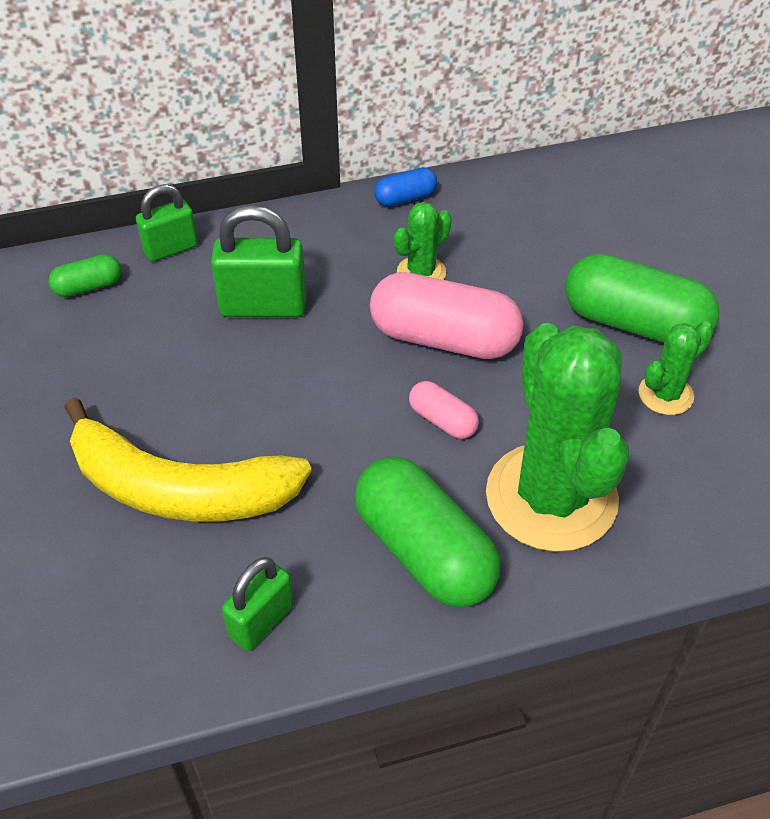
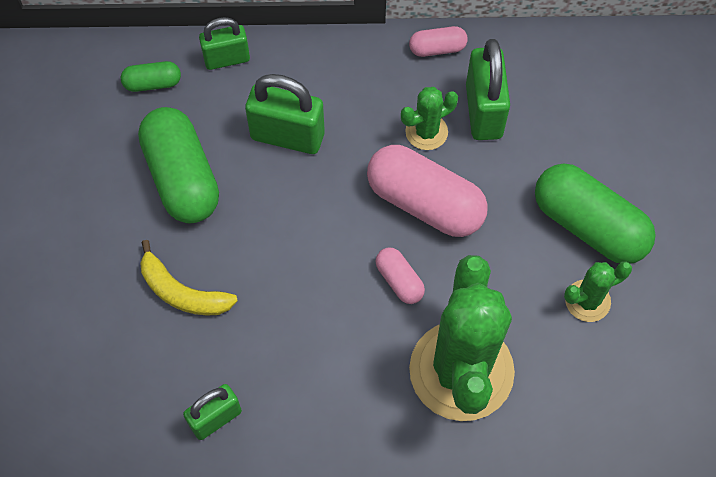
camera: 15 degrees right, 15 degrees up
yellow banana [64,397,311,521] -> yellow banana [140,240,238,316], size x0.56
green capsule [354,457,501,607] -> green capsule moved to [138,107,219,224]
blue capsule [374,167,437,207] -> pink capsule [409,26,468,57]
none -> green padlock [466,39,510,140]

